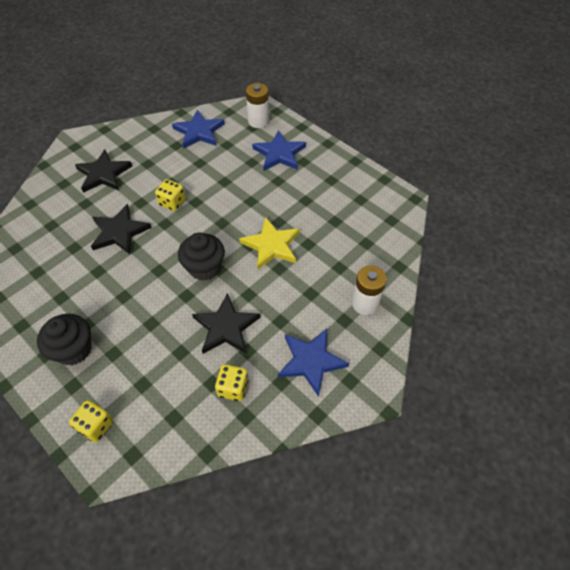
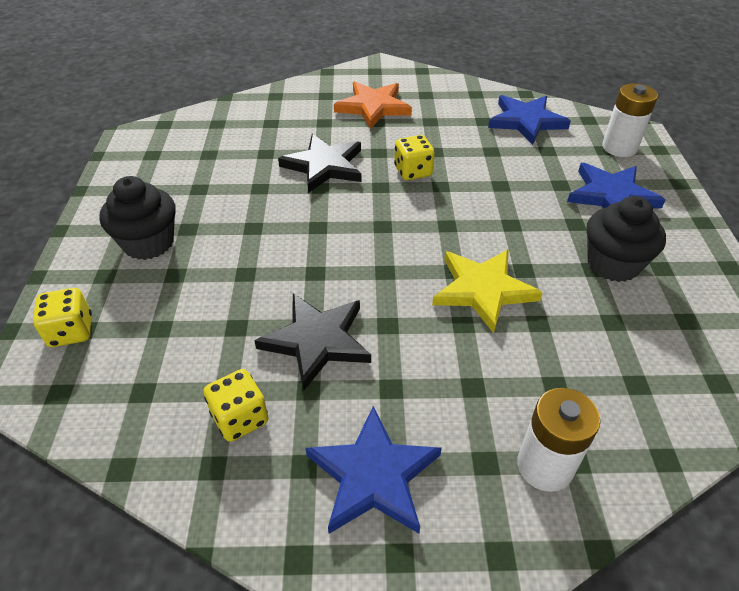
camera: 45 degrees right, 10 degrees down
black star [75,150,132,193] -> orange star [334,81,412,129]
black cupcake [178,232,225,281] -> black cupcake moved to [586,196,666,282]

